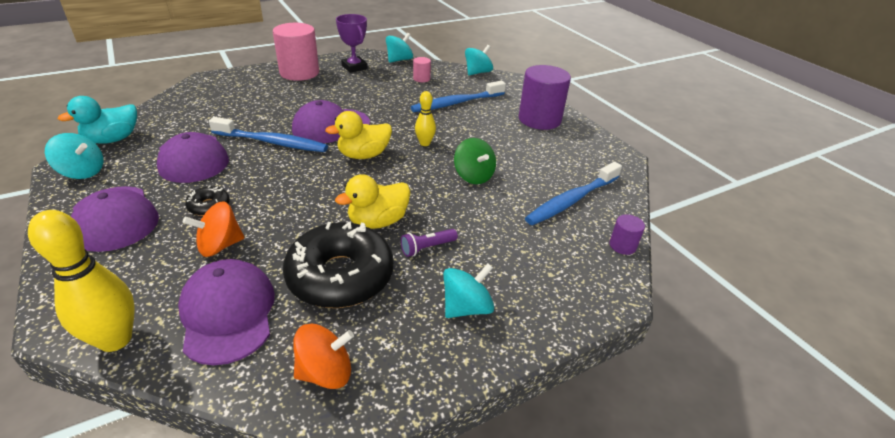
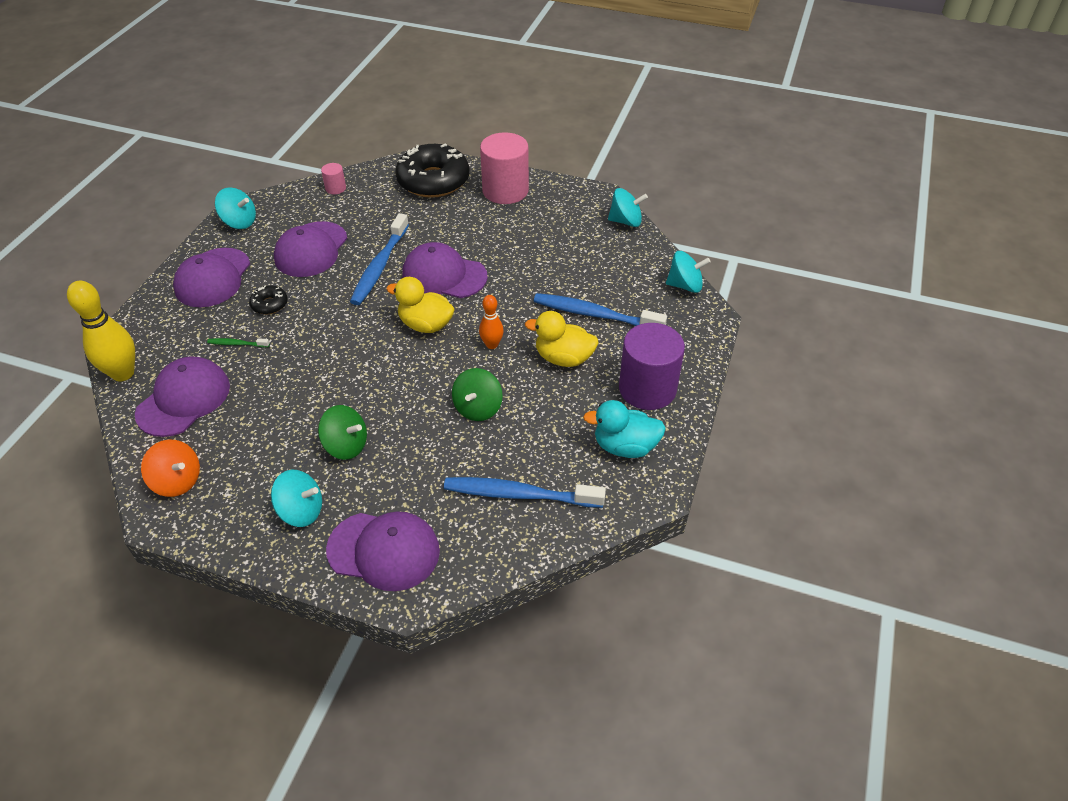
camera: 50 degrees right, 10 degrees up
turquoise spinning top [45,133,103,179] -> turquoise spinning top turned 45 degrees counterclockwise [215,187,256,229]
turquoise duck [58,96,137,144] -> turquoise duck moved to [583,400,666,458]
orange spinning top [183,201,245,257] -> green toothbrush [207,338,270,347]
blue toothbrush [209,117,328,152] -> blue toothbrush turned 45 degrees clockwise [350,213,409,305]
black donut [283,221,394,308] -> black donut moved to [395,143,469,198]
yellow duck [335,174,410,229] -> yellow duck moved to [525,311,598,367]
purple trophy [336,14,368,73] -> none
purple flashlight [401,229,458,257] -> green spinning top [318,405,367,460]
pink cylinder [413,57,431,82] -> pink cylinder moved to [321,163,346,195]
yellow bowling pin [415,91,436,146] -> orange bowling pin [479,295,504,349]
purple cylinder [609,214,645,255] -> none
none -> purple cap [326,511,440,591]

